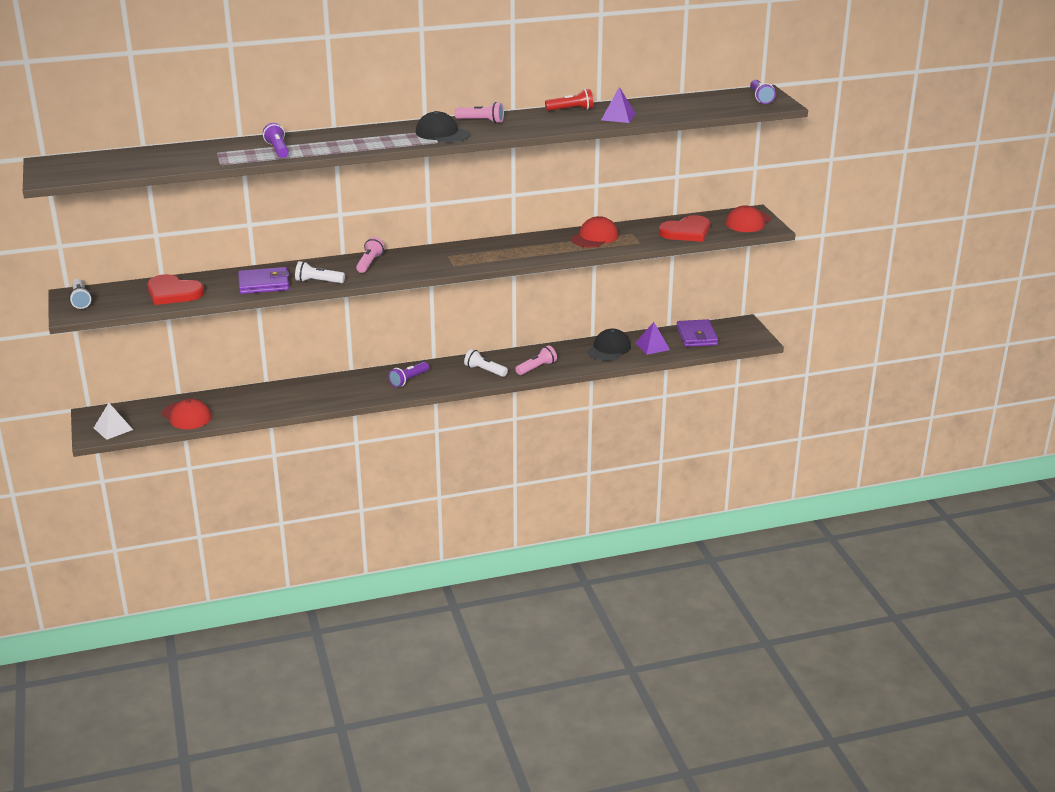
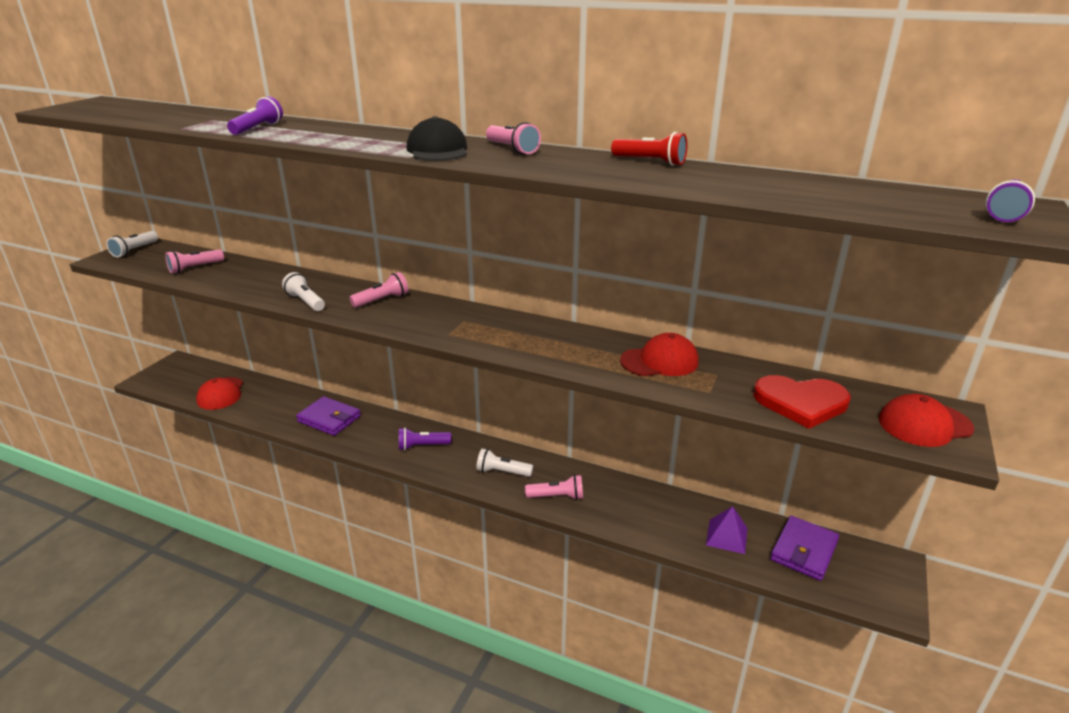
camera: 40 degrees right, 0 degrees up
white pyramid [94,403,133,440] -> none
red heart [147,274,204,305] -> pink flashlight [165,250,224,273]
purple wallet [238,267,289,294] -> purple wallet moved to [296,396,361,436]
white flashlight [464,349,508,377] -> white flashlight turned 60 degrees counterclockwise [476,448,533,477]
black cap [588,329,631,361] -> none
purple pyramid [601,87,636,123] -> none

